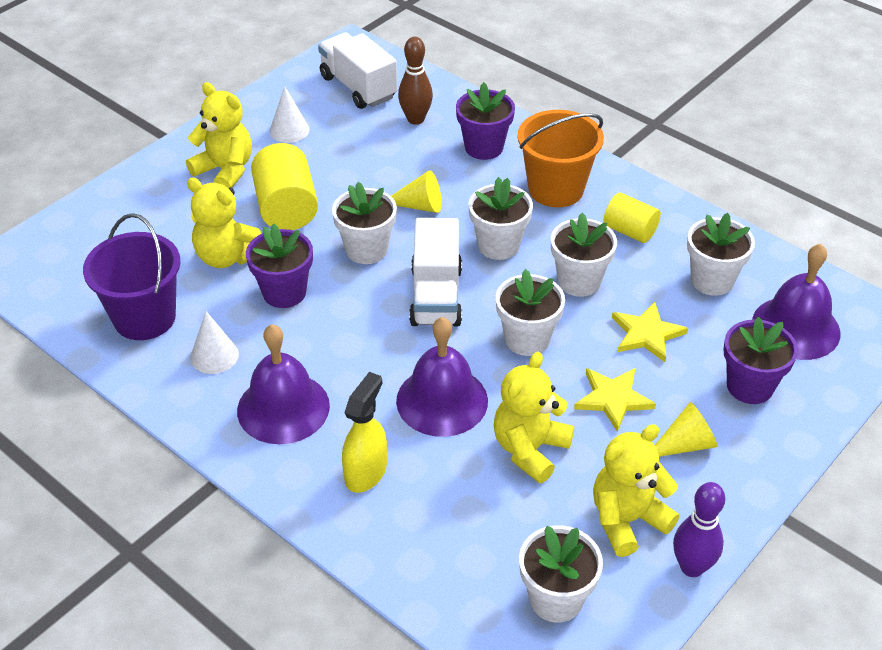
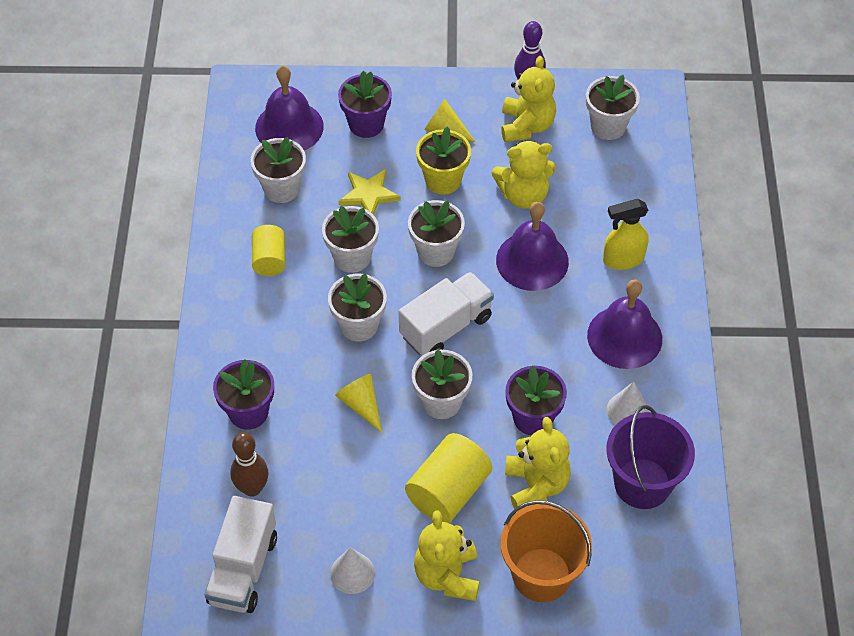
camera: 130 degrees left, 10 degrees up
orange bucket [517,110,604,207] -> orange bucket moved to [501,500,592,602]
yellow star [574,368,656,432] -> yellow flower pot [416,127,471,195]
yellow teddy bear [593,424,679,557] -> yellow teddy bear turned 105 degrees counterclockwise [501,56,556,142]

